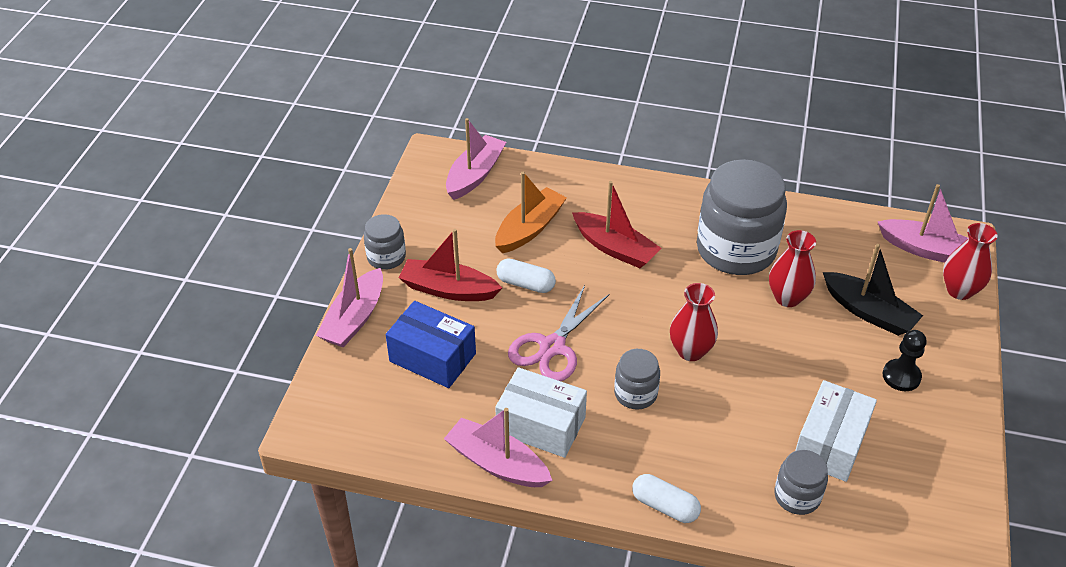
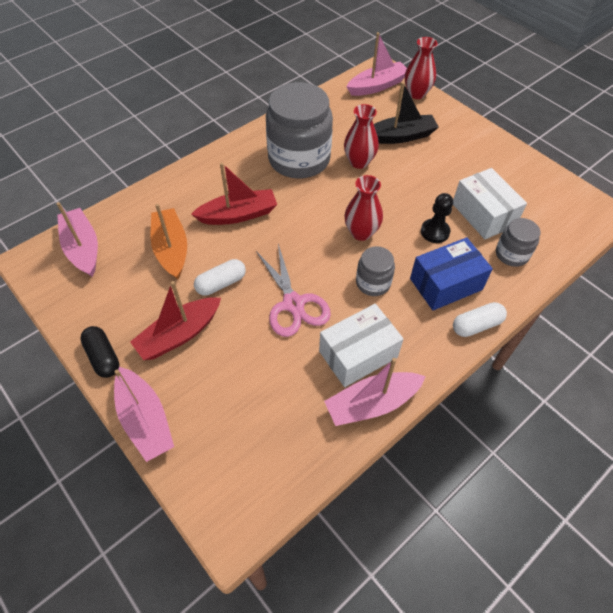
camera: 55 degrees left, 10 degrees up
grey jar [364,214,406,270] -> black capsule [80,326,119,378]
blue box [386,301,476,388] -> blue box moved to [410,237,493,311]
black pawn [883,330,927,391] -> black pawn moved to [421,193,453,243]

